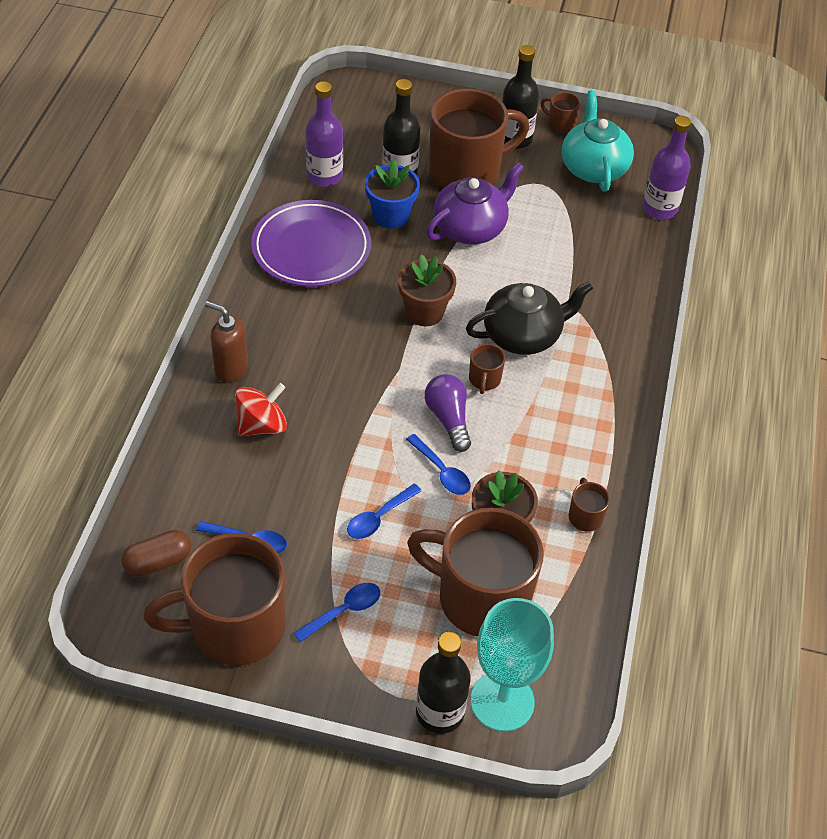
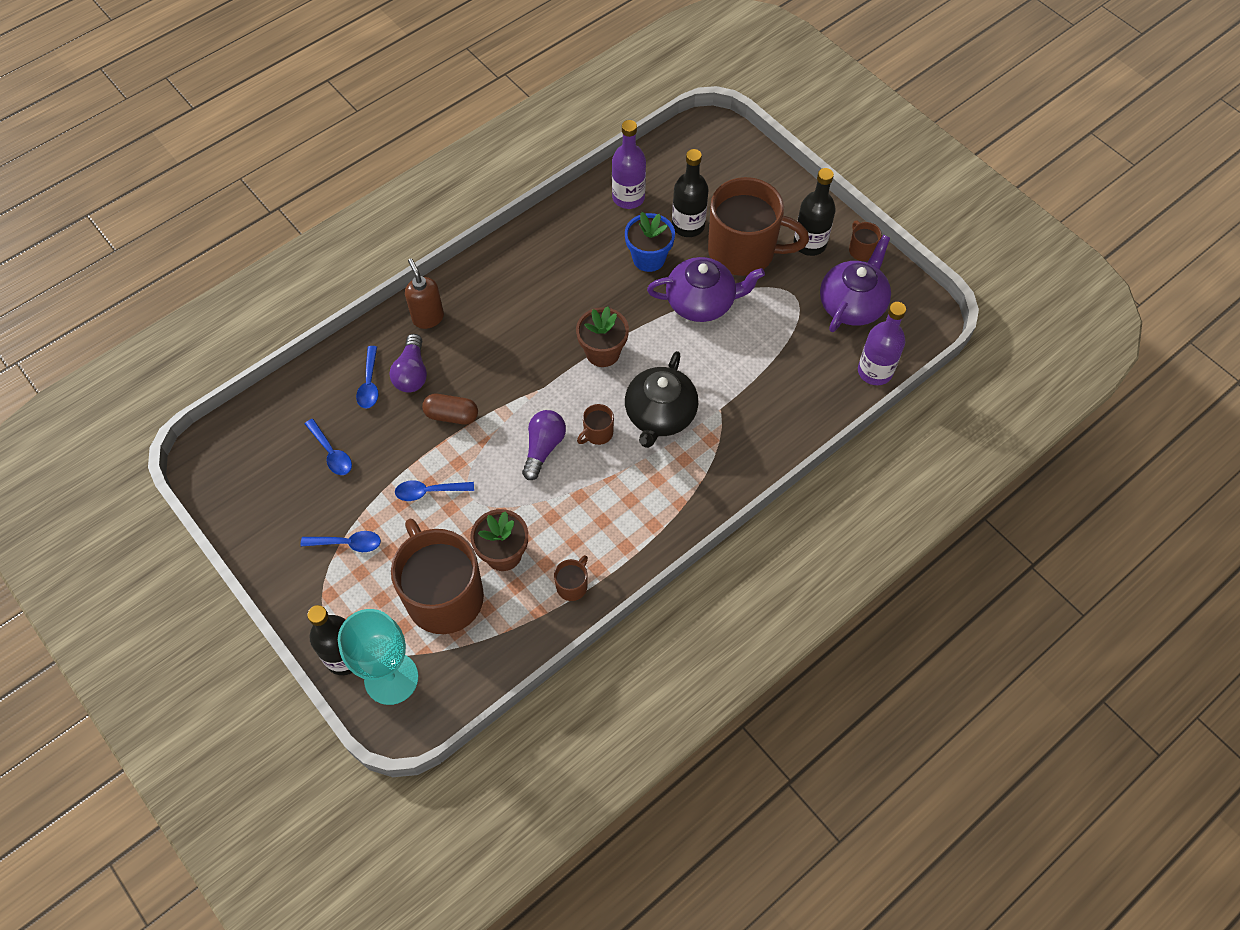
camera: 40 degrees right, 10 degrees up
brown capsule [122,530,191,577] -> brown capsule moved to [422,394,478,425]
brown mug [143,533,285,666] -> none
red spinning top [235,383,287,437] -> purple light bulb [390,334,427,393]
purple plate [251,200,371,287] -> none
blue spoon [406,434,471,495] -> blue spoon moved to [356,346,378,409]
black teapot [466,281,593,355] -> black teapot turned 90 degrees clockwise [625,351,698,448]
turquoise teapot [562,90,634,192] -> purple teapot [820,235,891,332]

